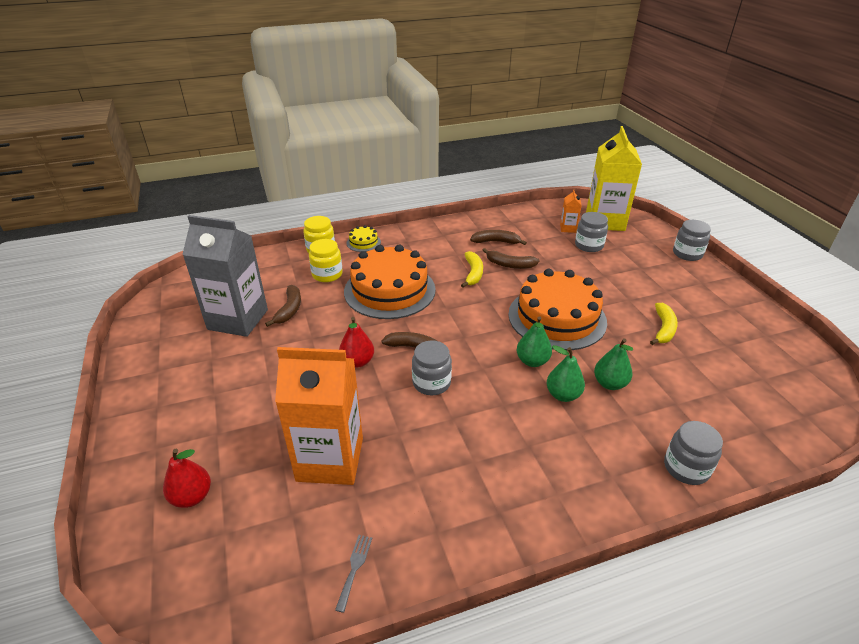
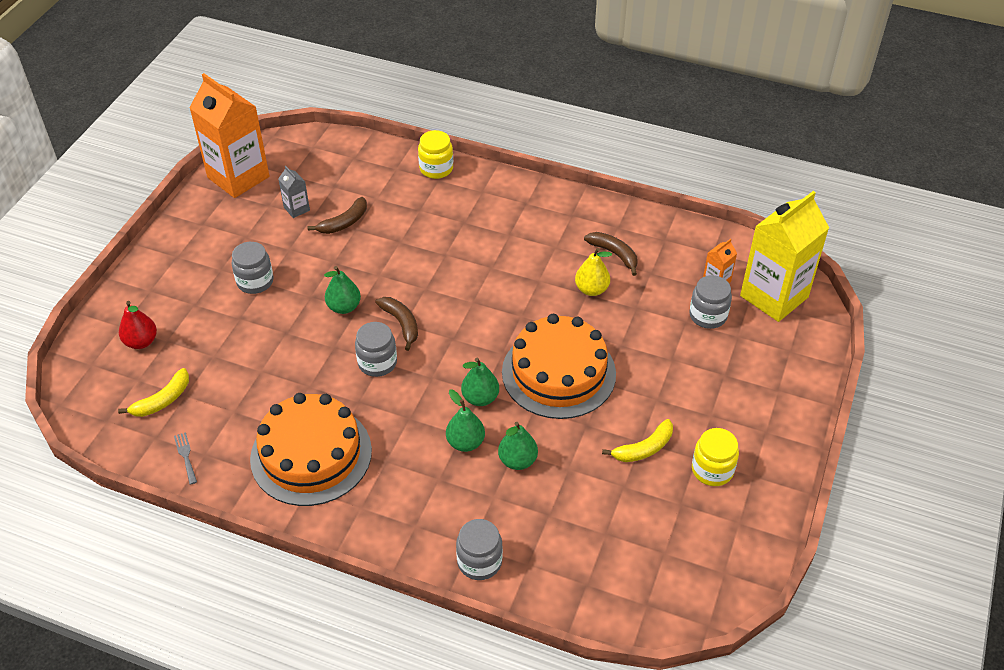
camera: 40 degrees right, 10 degrees up
grey carton [182,215,268,337] -> grey carton [278,166,310,218], size x0.42
orange carton [275,347,363,485] -> orange carton moved to [189,73,270,198]
yellow jar [309,239,343,282] -> yellow jar moved to [692,428,739,486]
grey fork [335,535,372,613] -> grey fork turned 75 degrees counterclockwise [174,432,197,485]
red pear [339,317,374,368] -> green pear [324,266,361,314]
orange cake [344,245,436,319] -> orange cake moved to [250,393,372,506]
yellow cake [346,225,381,252] -> none
yellow banana [461,251,483,288] -> yellow banana moved to [118,368,189,417]
brown banana [482,248,540,269] -> yellow pear [575,248,612,296]
grey jar [673,220,711,261] -> grey jar moved to [231,242,273,294]

